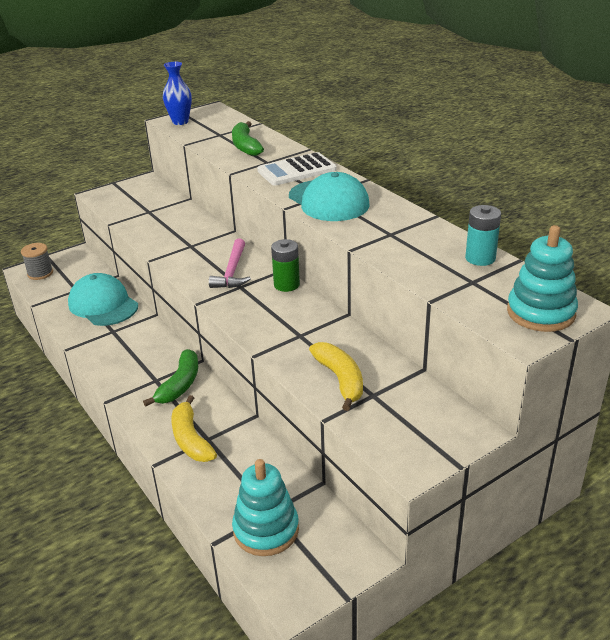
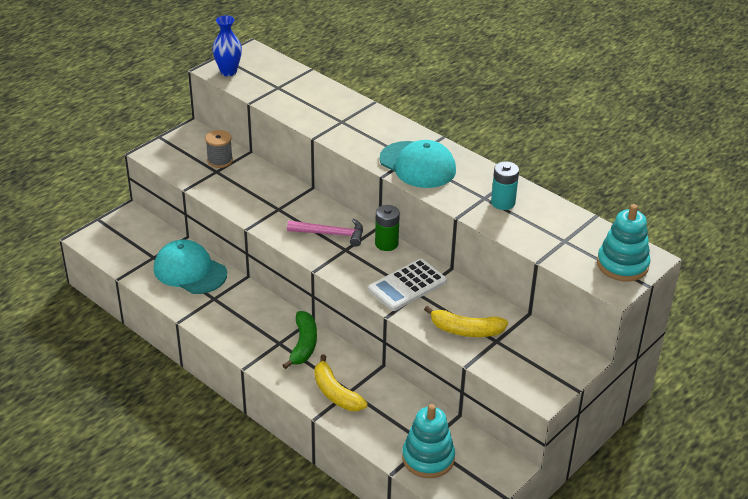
camera: 15 degrees left, 5 degrees up
grey spool [21,243,53,280] -> grey spool moved to [205,130,233,168]
pink hammer [209,239,251,288] -> pink hammer turned 75 degrees counterclockwise [287,219,363,247]
green banana [232,121,264,156] -> none
white calculator [257,152,337,186] -> white calculator moved to [368,259,447,311]
yellow banana [309,342,363,411] -> yellow banana turned 135 degrees clockwise [424,306,508,337]
turquoise battery [465,205,501,266] -> turquoise battery moved to [491,162,519,210]

